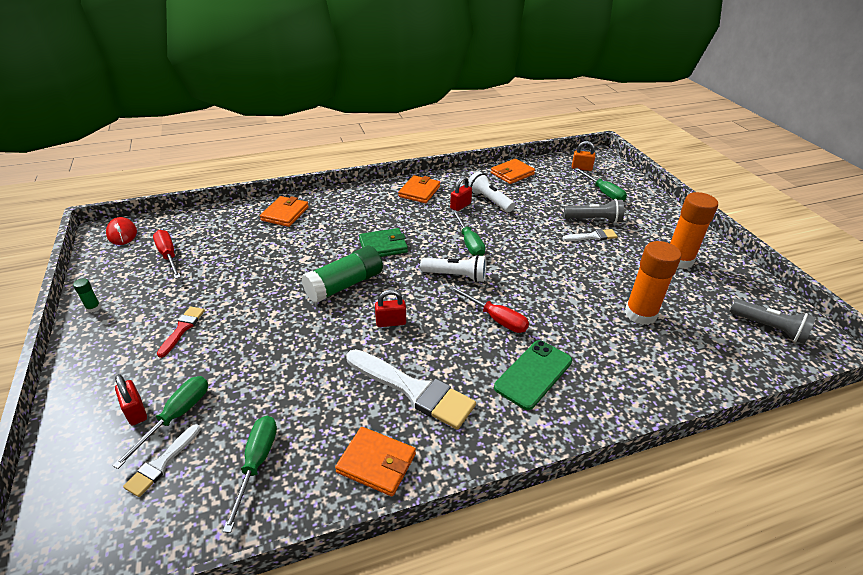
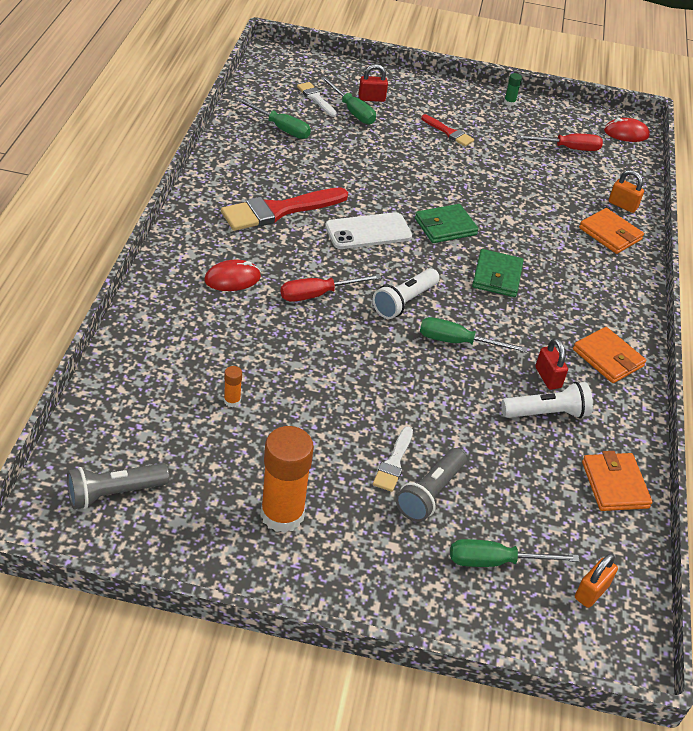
camera: 115 degrees right, 5 degrees up
green glue stick [301,246,383,303] -> green wallet [415,204,479,243]
orange wallet [335,427,416,496] -> none
white brush [347,349,476,429] -> red brush [221,187,348,231]
red padlock [375,290,406,327] -> white phone [325,212,412,249]
green phone [494,340,572,410] -> red mouse [204,260,261,291]
orange glue stick [625,241,681,325] -> orange glue stick [224,366,242,407], size x0.42
none -> orange padlock [609,170,644,213]

